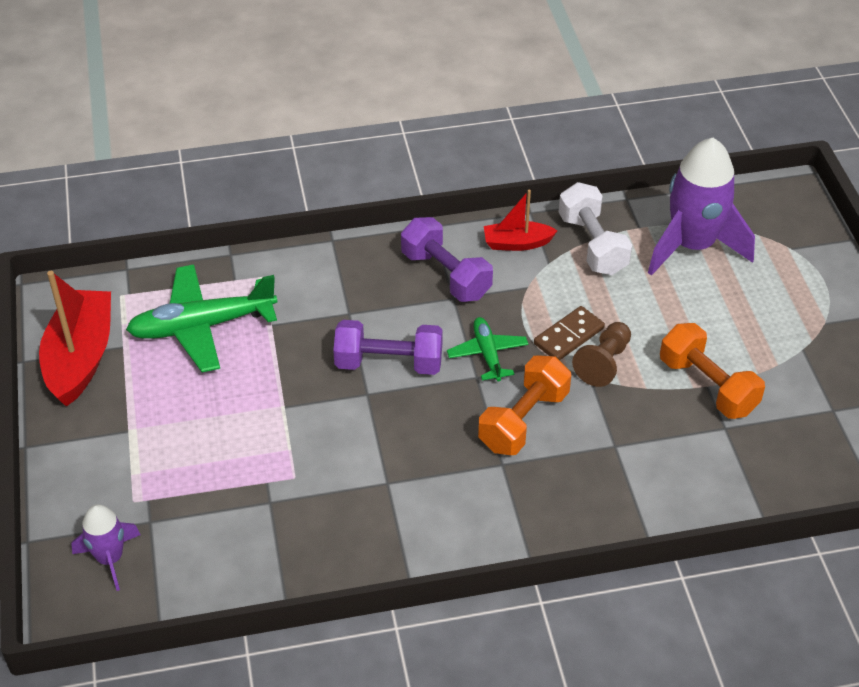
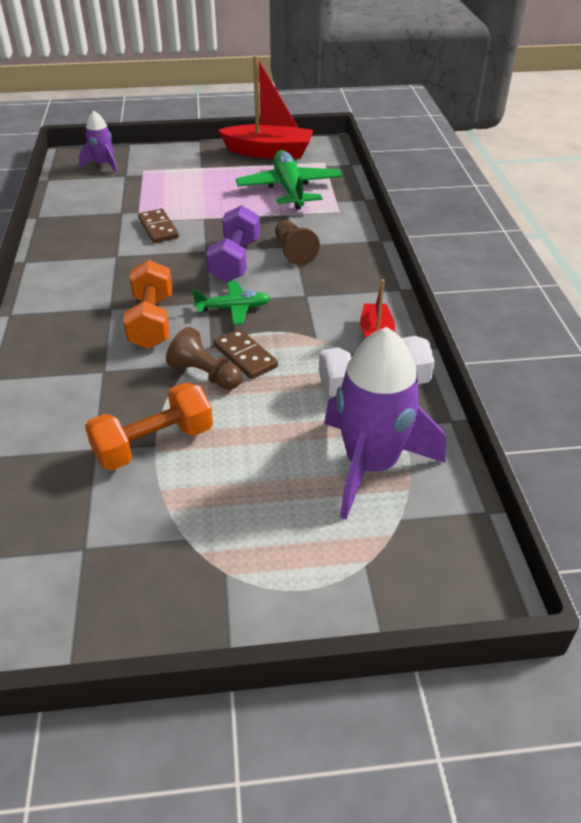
camera: 95 degrees right, 5 degrees down
purple dumbbell [401,217,493,302] -> none
orange dumbbell [478,355,571,455] -> orange dumbbell turned 45 degrees clockwise [123,260,172,349]
none -> brown domino [138,209,179,243]
none -> brown pawn [275,220,320,265]

